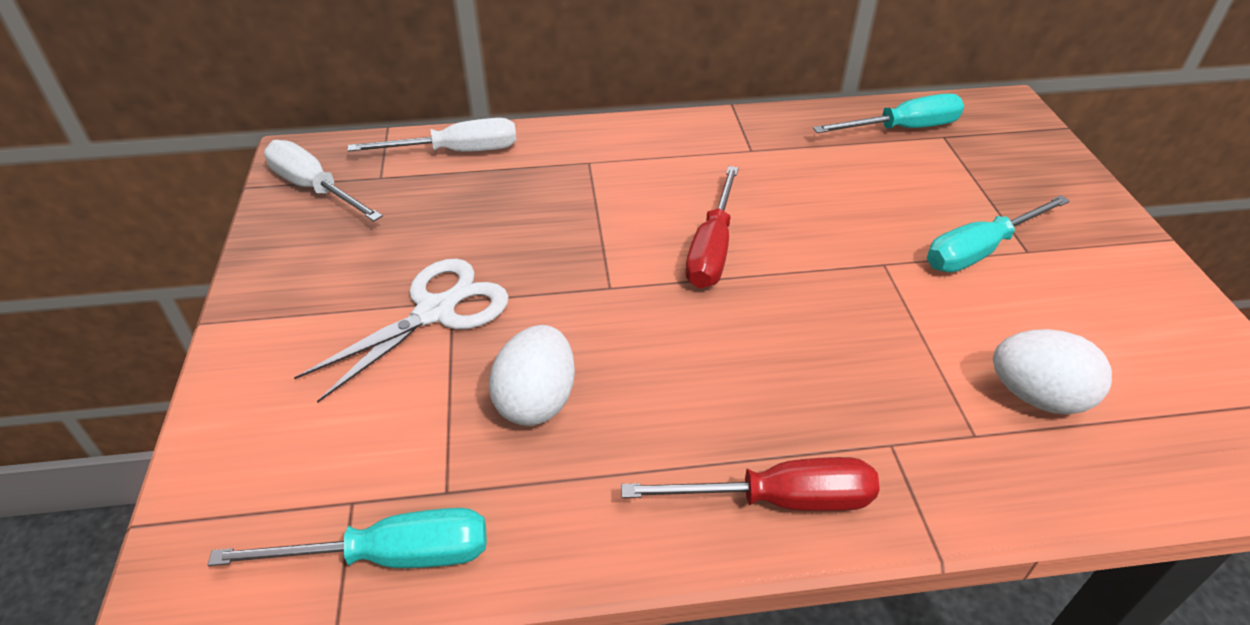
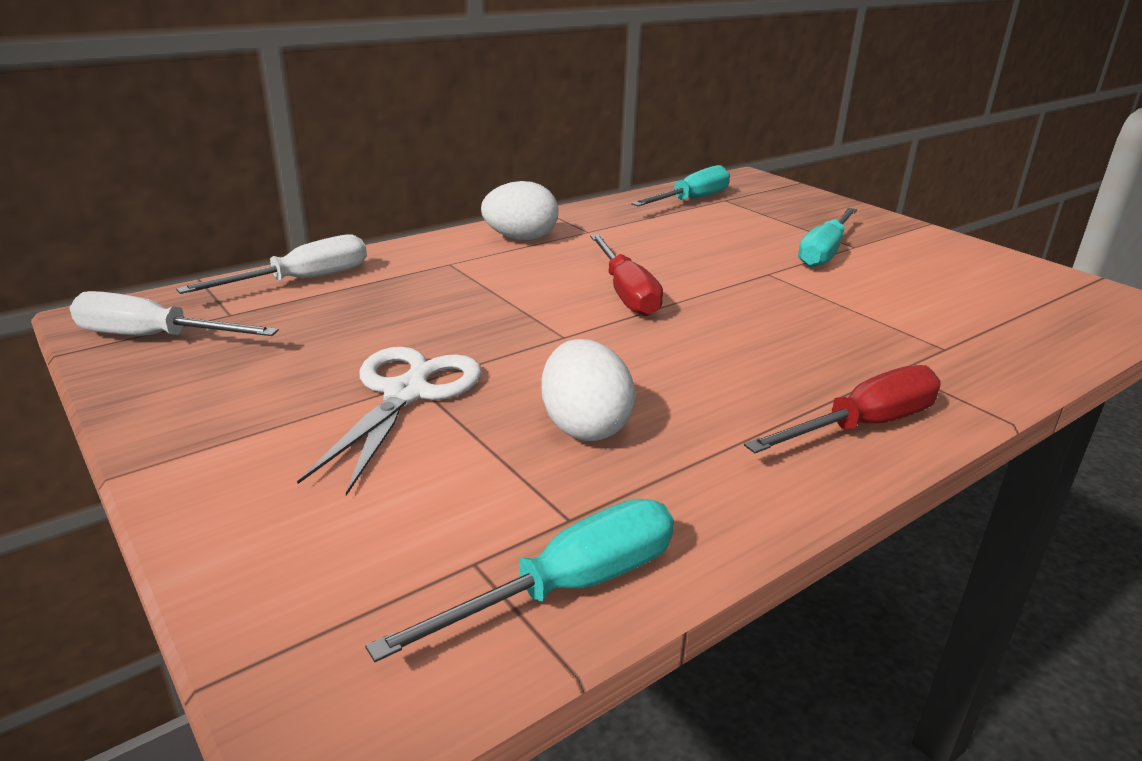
camera: 30 degrees left, 15 degrees down
white egg [993,329,1112,415] -> white egg moved to [481,181,558,240]

